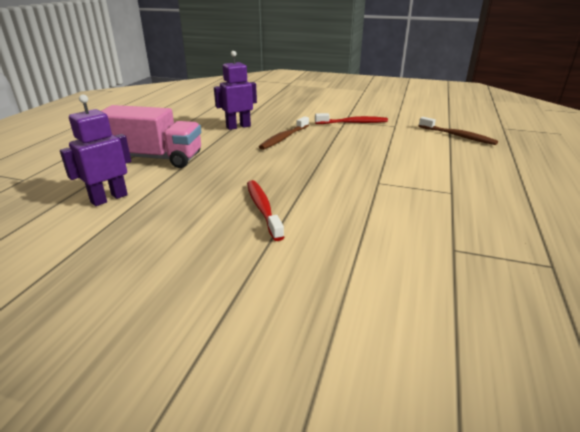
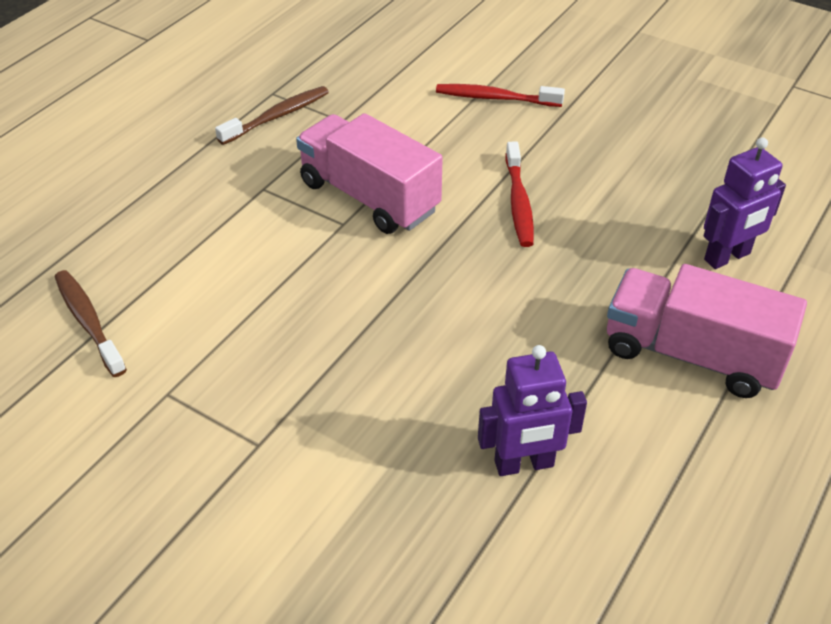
camera: 165 degrees left, 15 degrees up
brown toothbrush [259,116,309,150] -> brown toothbrush moved to [215,86,329,145]
red toothbrush [315,113,388,124] -> red toothbrush moved to [436,84,565,107]
none -> pink truck [296,113,443,234]

